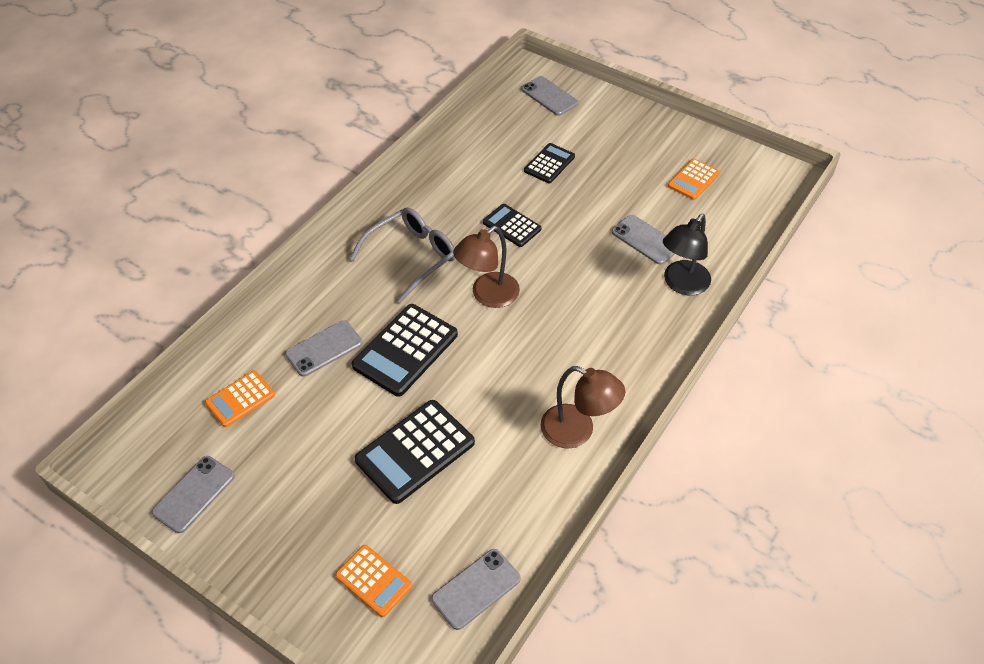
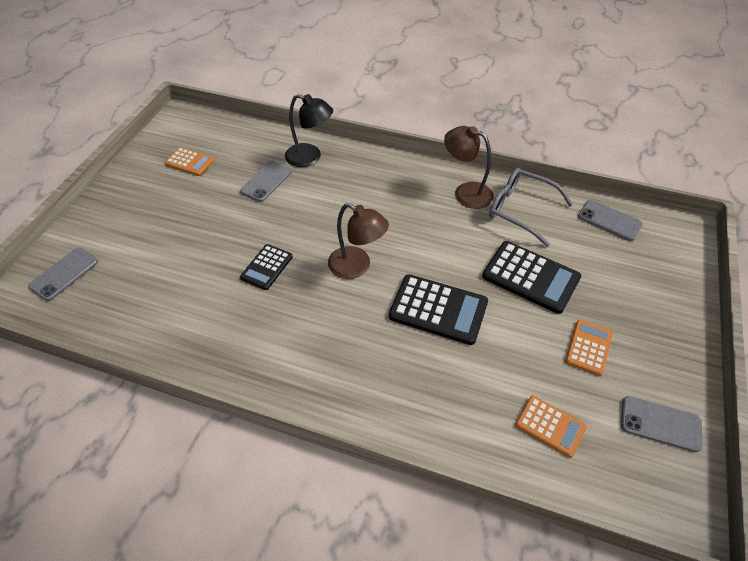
camera: 105 degrees left, 0 degrees up
grey phone [285,320,363,377] -> none
orange calculator [335,545,412,617] -> orange calculator moved to [565,320,613,376]
grey glasses [350,207,456,303] -> grey glasses moved to [489,168,573,247]
black calculator [524,143,575,183] -> none
brown lamp [541,366,625,449] -> brown lamp turned 75 degrees counterclockwise [444,126,494,209]

